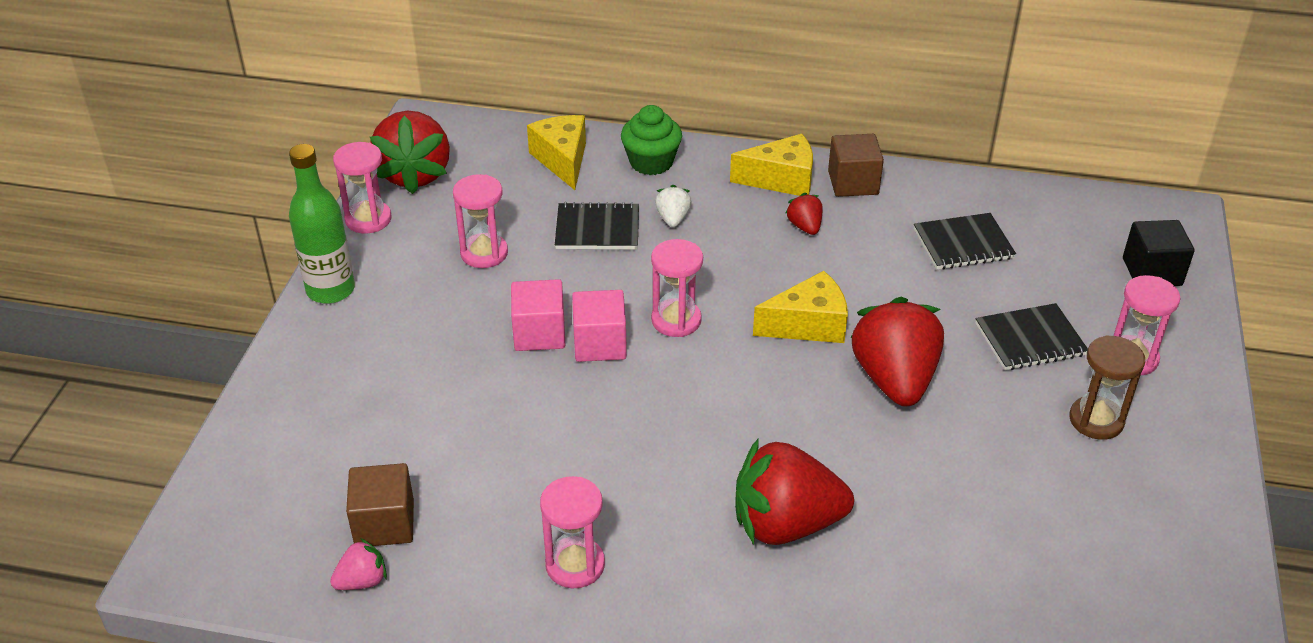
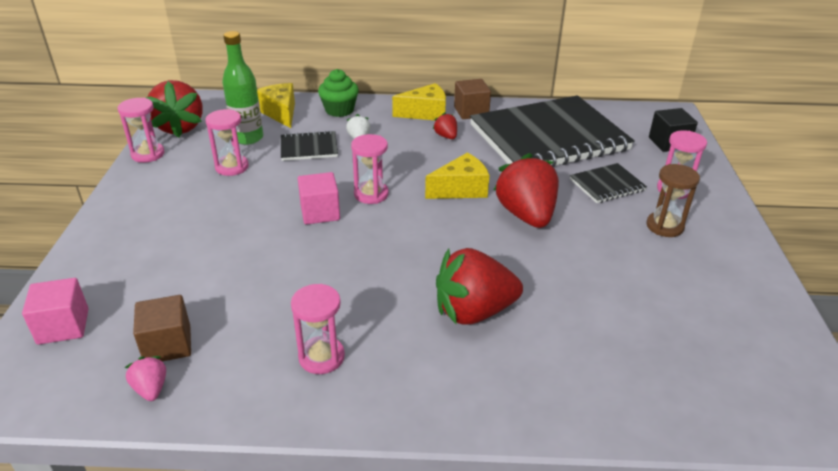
camera: 10 degrees left, 5 degrees down
green bottle [289,144,355,304] -> green bottle moved to [222,31,263,145]
pink strawberry [330,538,387,590] -> pink strawberry turned 75 degrees counterclockwise [125,356,166,401]
pink cube [511,279,565,351] -> pink cube moved to [22,278,89,345]
black notebook [914,213,1016,269] -> black notebook [470,95,635,167], size x2.39

